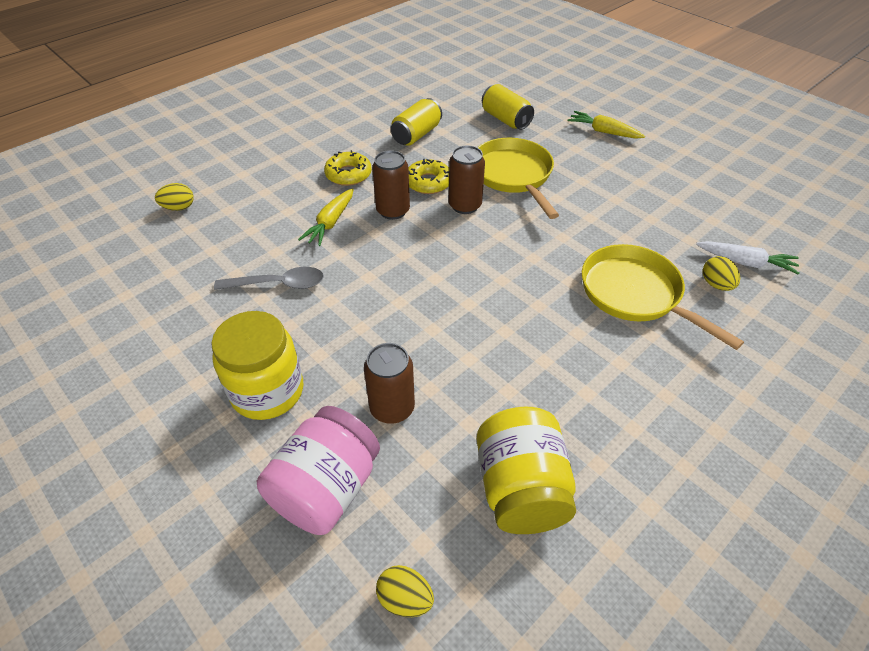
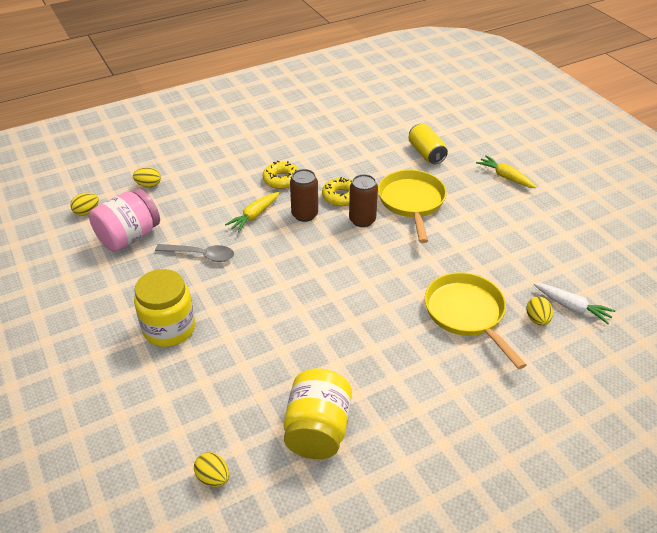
camera: 15 degrees right, 5 degrees down
pink jar [257,406,380,535] -> pink jar moved to [89,189,160,252]
brown can [364,343,415,424] -> none
yellow can [391,98,442,146] -> none
none -> yellow egg [70,193,99,216]

